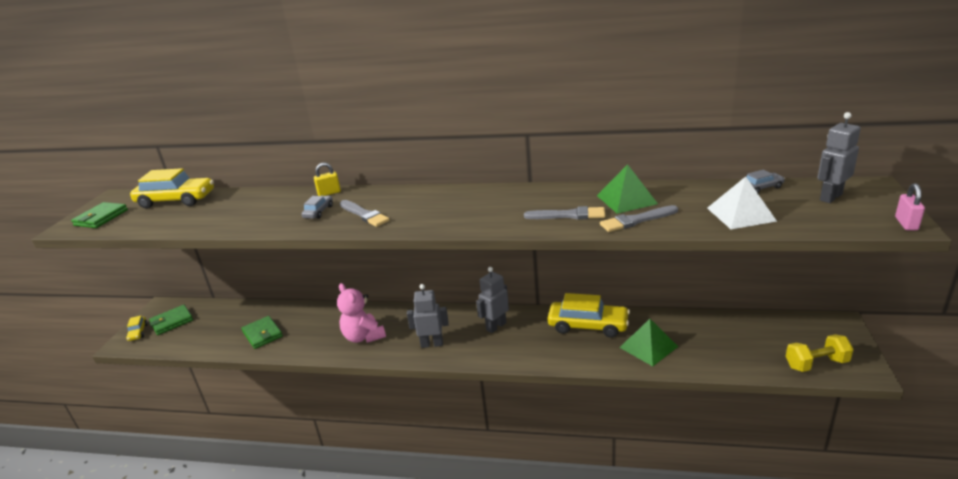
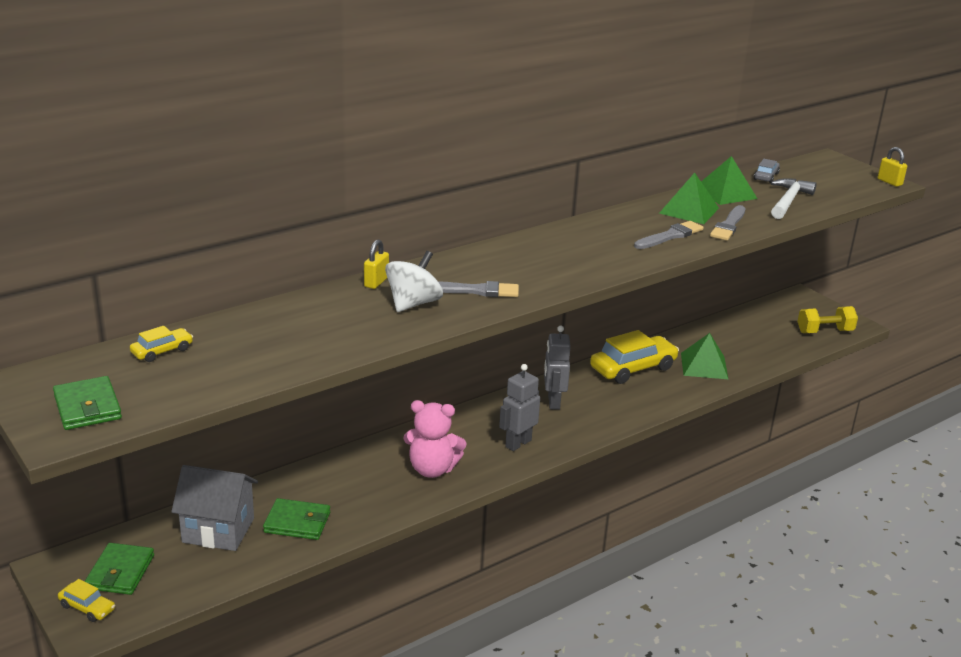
camera: 50 degrees left, 0 degrees up
yellow car [130,168,214,208] -> yellow car [130,326,193,362], size x0.48
grey car [301,196,333,219] -> white spinning top [385,251,443,312]
white pyramid [707,177,777,229] -> white hammer [771,178,817,219]
yellow dumbbell [786,334,854,372] -> yellow dumbbell turned 45 degrees clockwise [797,306,858,333]
grey robot [817,112,861,203] -> none
pink padlock [895,183,925,231] -> yellow padlock [878,147,907,187]
none -> grey house [171,465,258,551]
none -> green pyramid [701,156,758,205]

